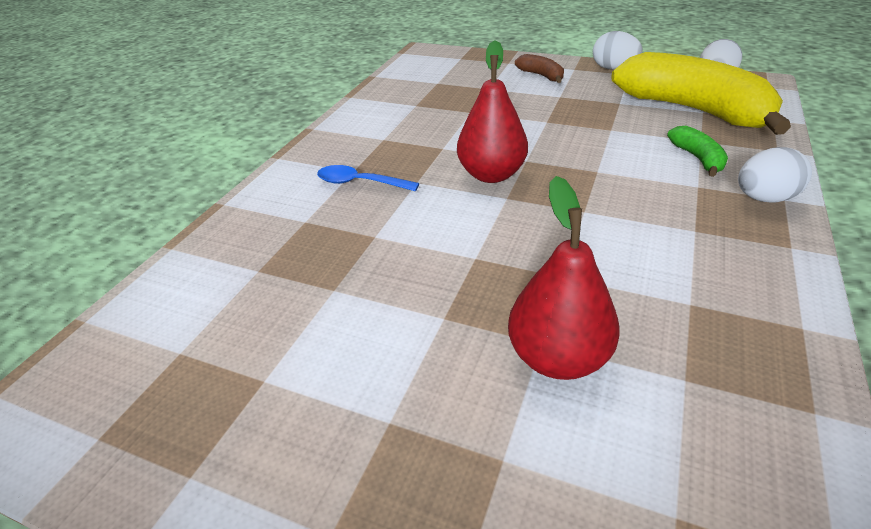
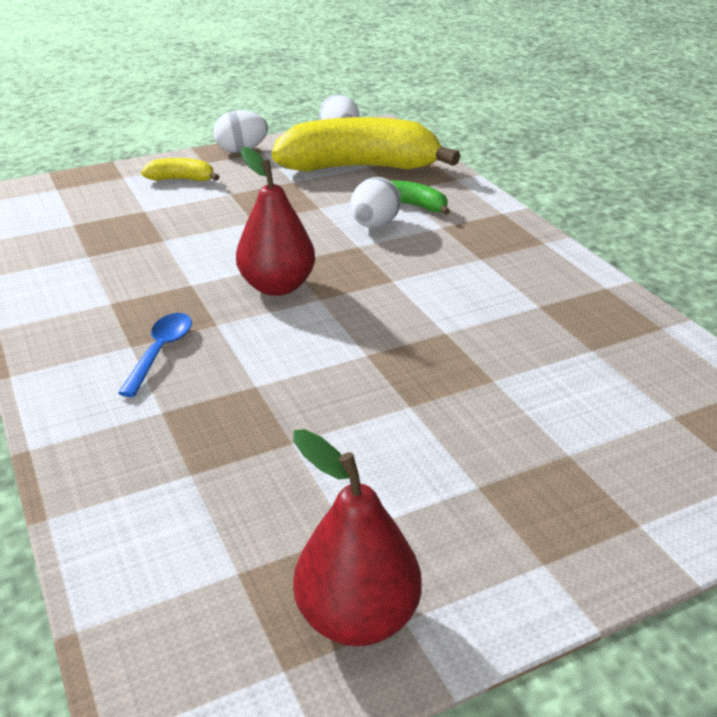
camera: 50 degrees left, 5 degrees down
blue spoon [317,165,419,191] -> blue spoon turned 135 degrees clockwise [118,313,192,397]
red pear [508,176,620,380] -> red pear moved to [293,429,422,646]
brown banana [515,54,564,83] -> yellow banana [141,158,220,181]
white egg [738,147,812,203] -> white egg moved to [350,177,401,228]

